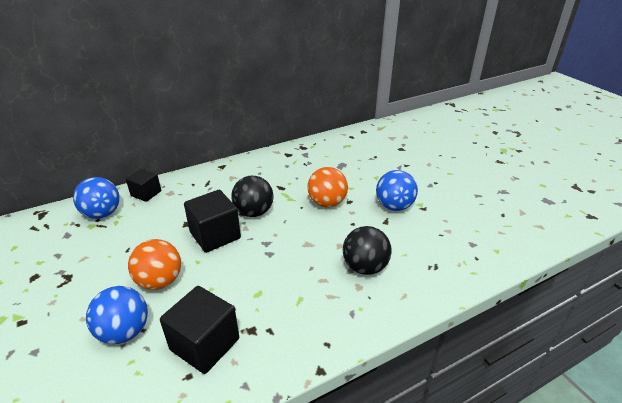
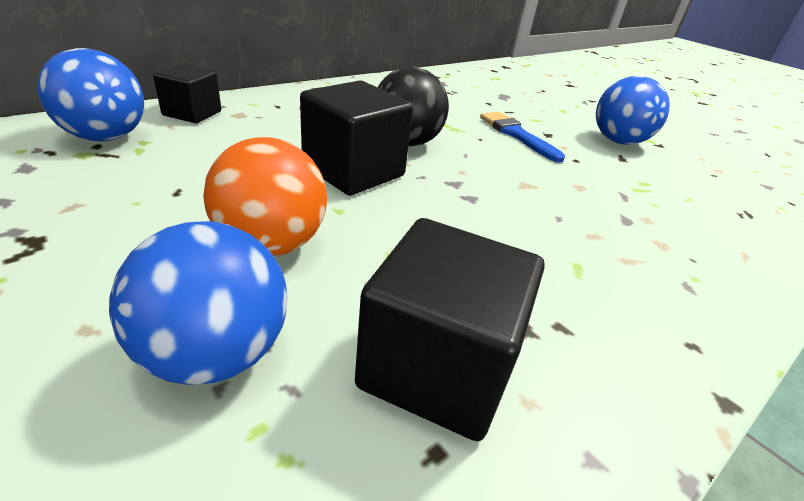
camera: 15 degrees left, 0 degrees up
orange ball [307,167,348,207] -> blue brush [480,112,565,163]
black ball [343,226,391,275] -> none

